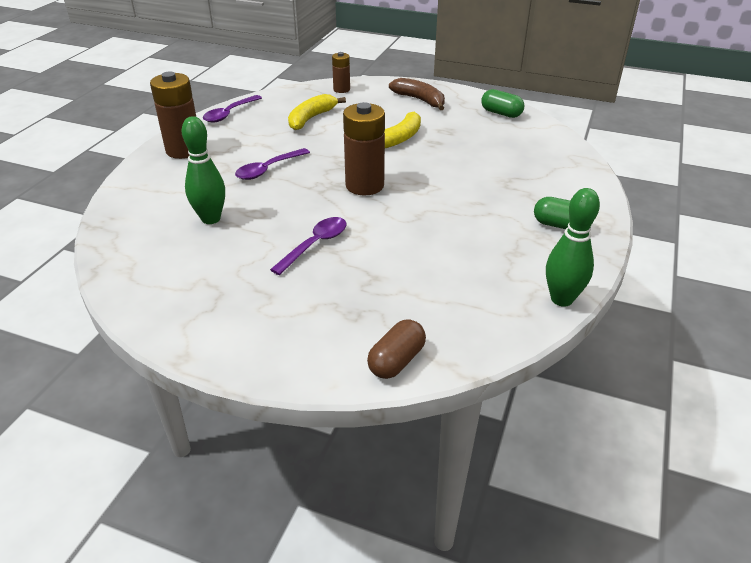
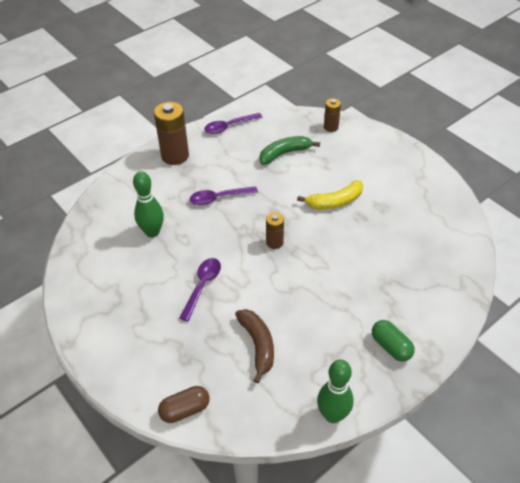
camera: 30 degrees right, 10 degrees up
purple spoon [270,217,347,275] -> purple spoon turned 45 degrees counterclockwise [179,258,221,321]
yellow banana [288,94,346,130] -> green banana [260,136,320,165]
brown battery [343,102,385,195] -> brown battery [266,212,284,249], size x0.55
brown banana [389,78,445,110] -> brown banana moved to [235,309,274,383]
green capsule [481,89,524,118] -> none

